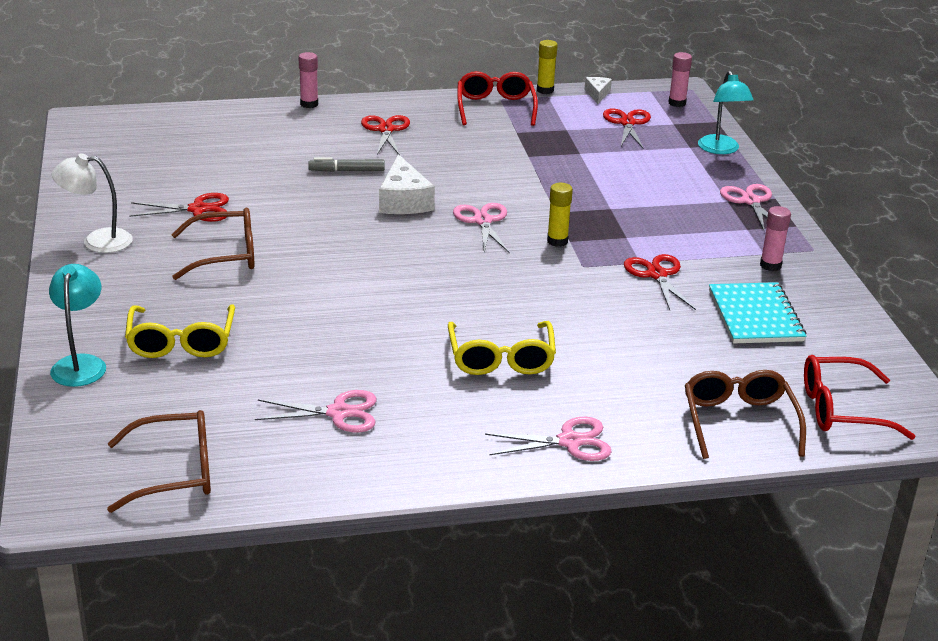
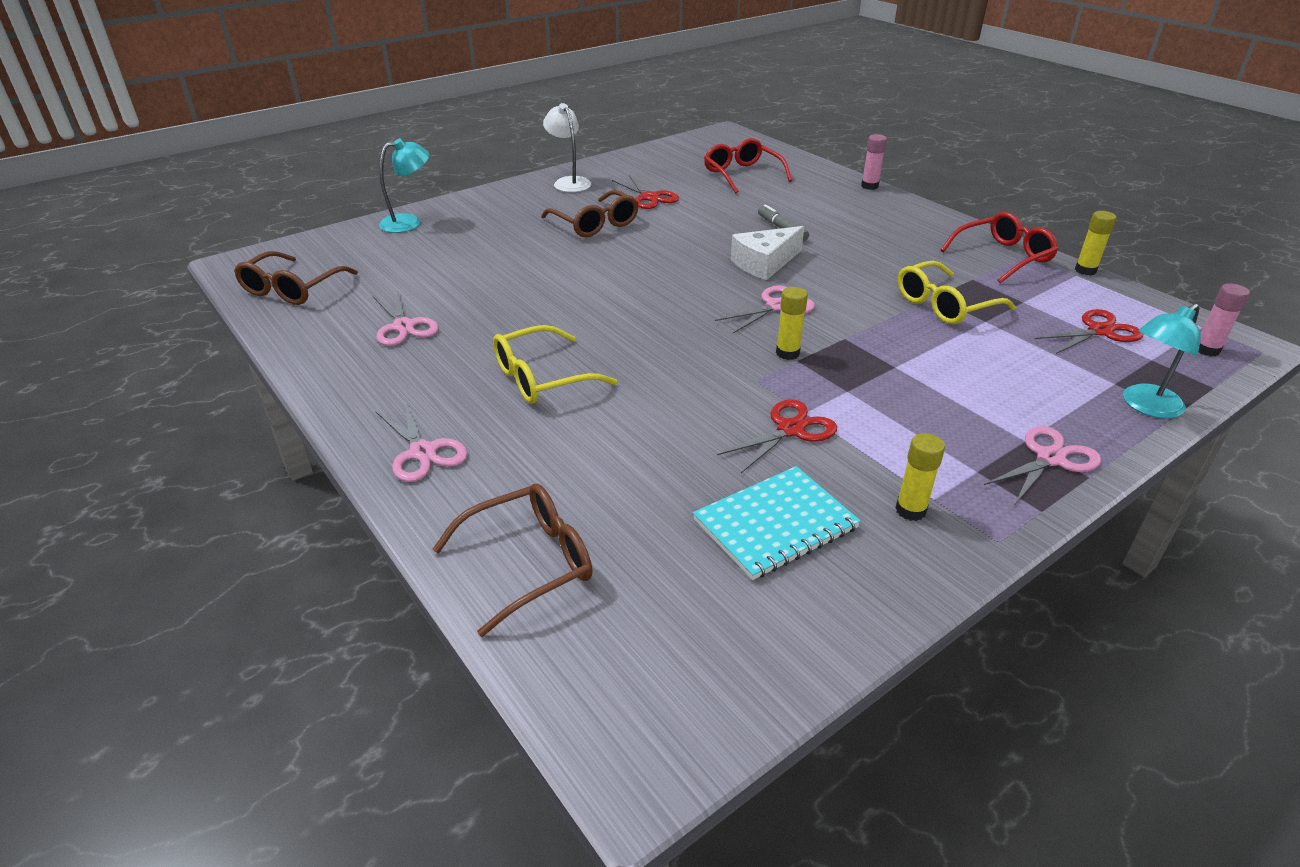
camera: 65 degrees right, 5 degrees up
brown glasses [107,410,211,513] -> brown glasses turned 60 degrees clockwise [234,251,358,305]
yellow glasses [125,304,235,358] -> yellow glasses moved to [898,261,1016,324]
red scissors [361,115,410,155] -> none
white cheese [585,77,612,104] -> none
pink glue stick [760,206,791,271] -> yellow glue stick [896,433,945,521]
red glasses [804,355,915,440] -> red glasses moved to [704,138,792,194]

